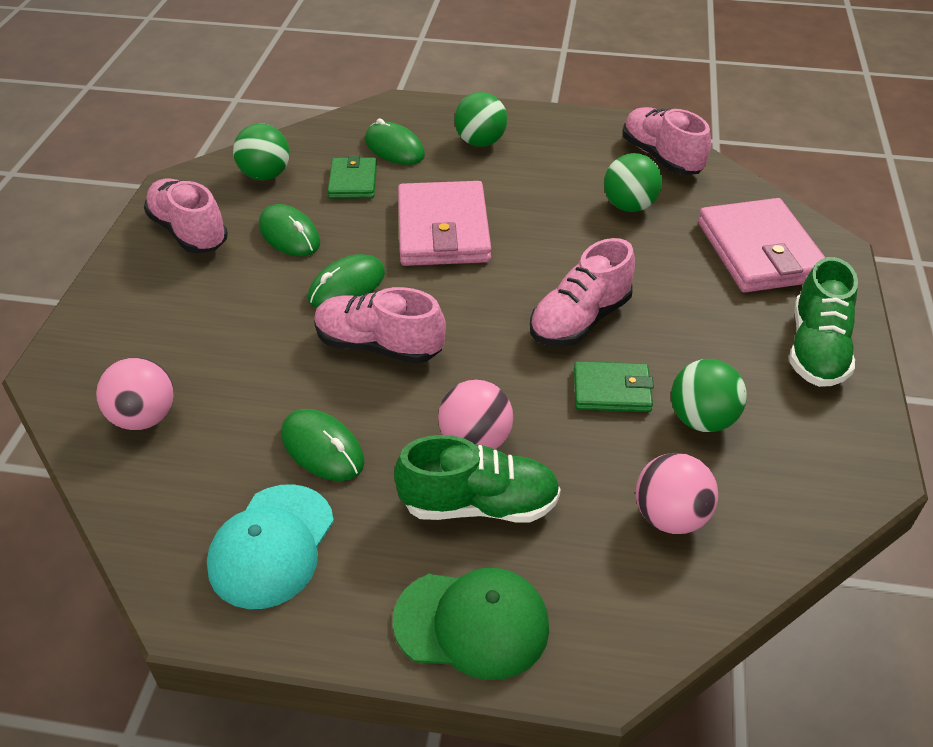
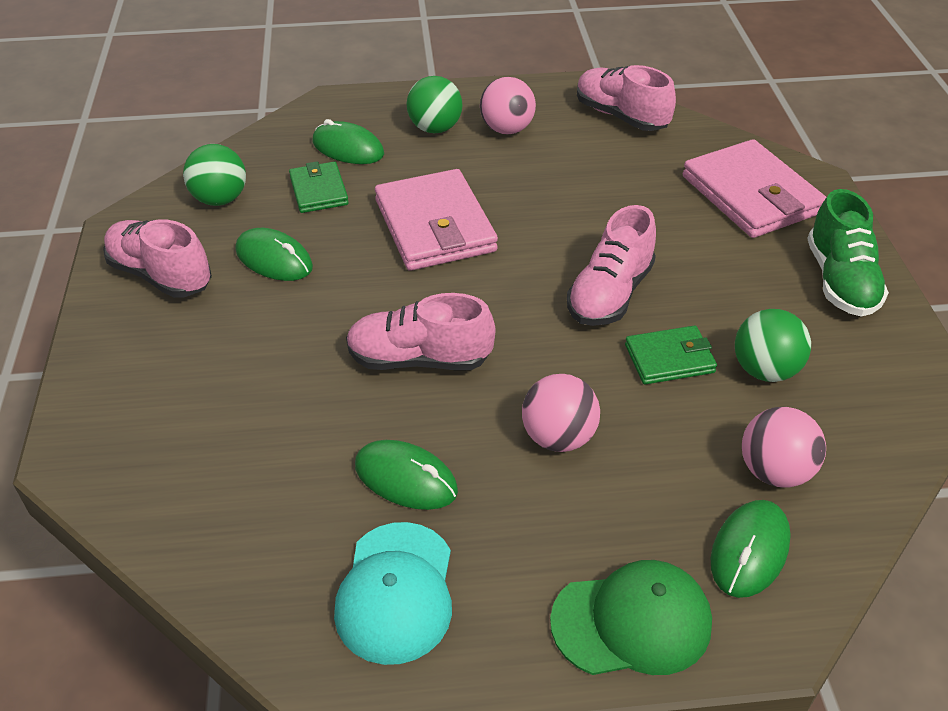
camera: 15 degrees left, 0 degrees up
pink ball [96,357,174,430] -> pink ball moved to [480,77,536,135]
green mouse [308,254,385,308] -> green mouse moved to [711,500,791,598]
green shoe [394,435,561,522] -> none
green ball [604,153,662,212] -> none

